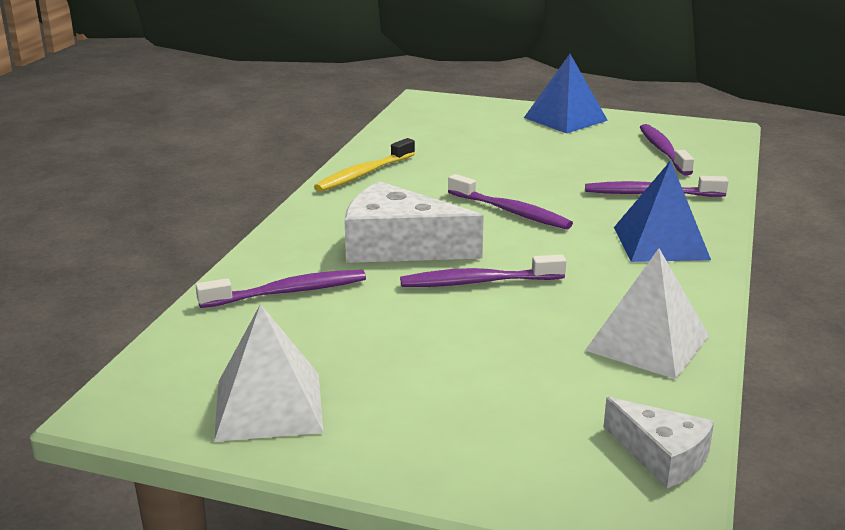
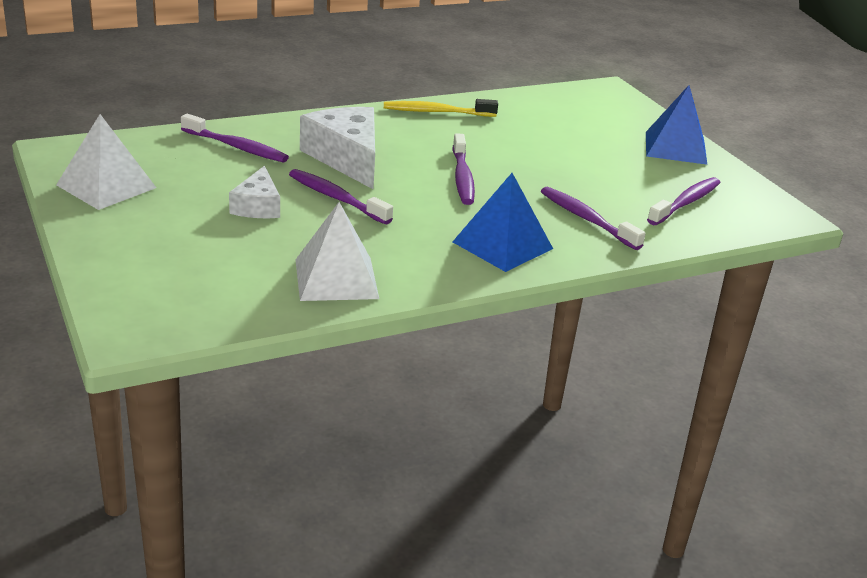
camera: 45 degrees right, 5 degrees up
white cheese [603,397,714,488] -> white cheese moved to [229,166,280,218]

